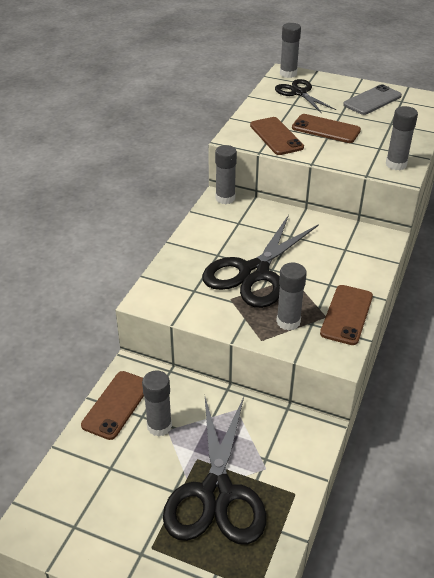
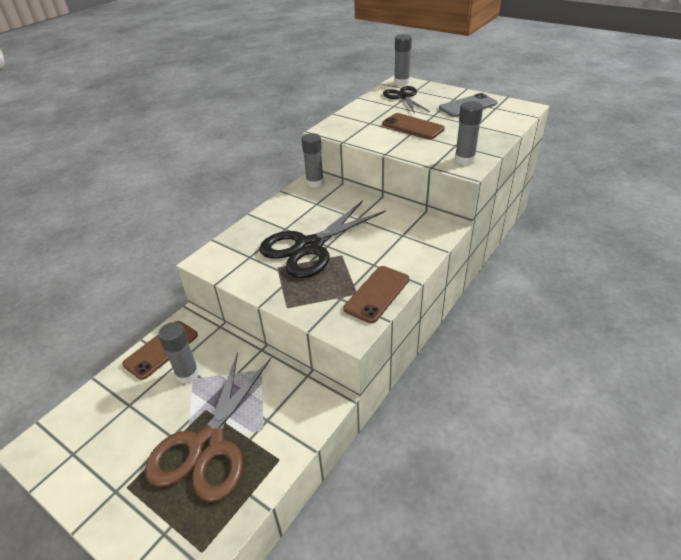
camera: 15 degrees right, 0 degrees up
black scissors [163,397,266,545] -> brown scissors [145,352,271,502]
brown phone [250,117,304,155] -> none
grey glue stick [276,263,307,330] -> none

